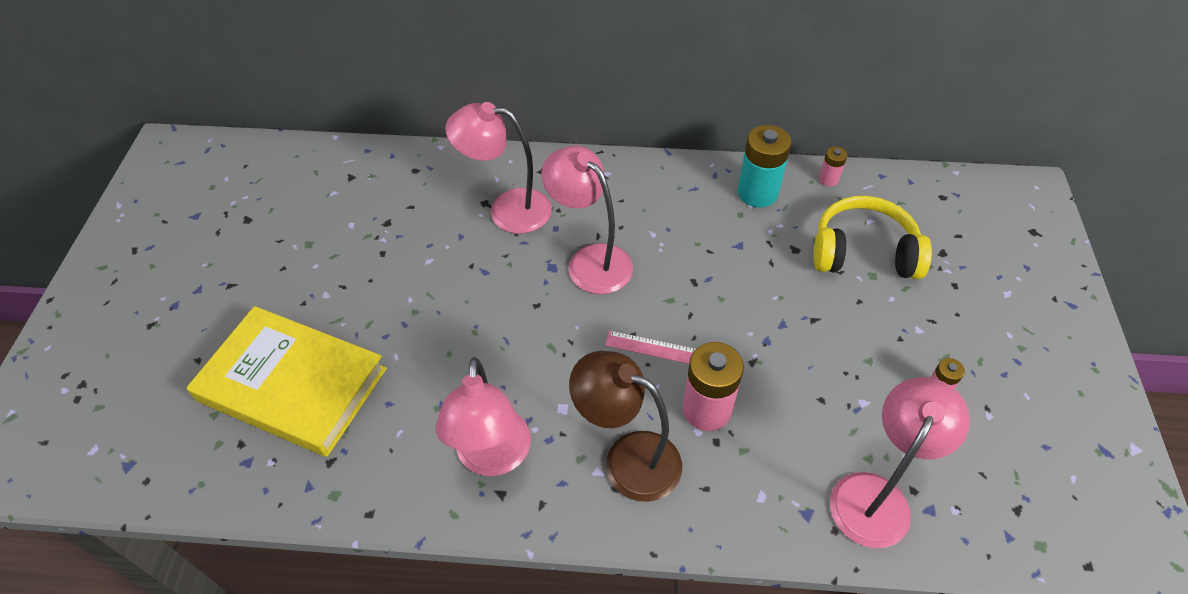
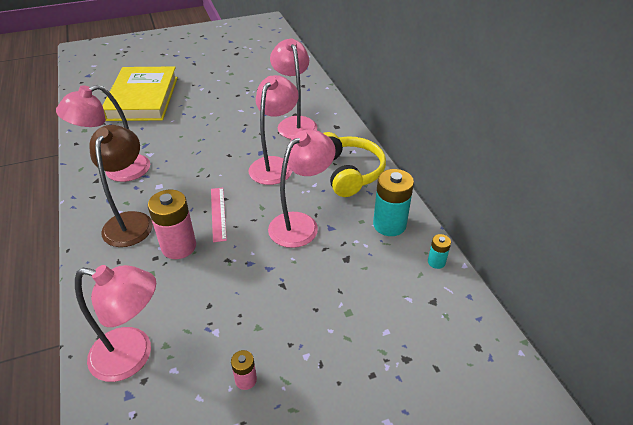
camera: 65 degrees right, 10 degrees down
yellow headphones [813,196,932,279] -> yellow headphones moved to [323,132,386,197]
pink battery [819,147,847,187] -> turquoise battery [428,234,451,269]
none -> pink lamp [268,129,336,248]

